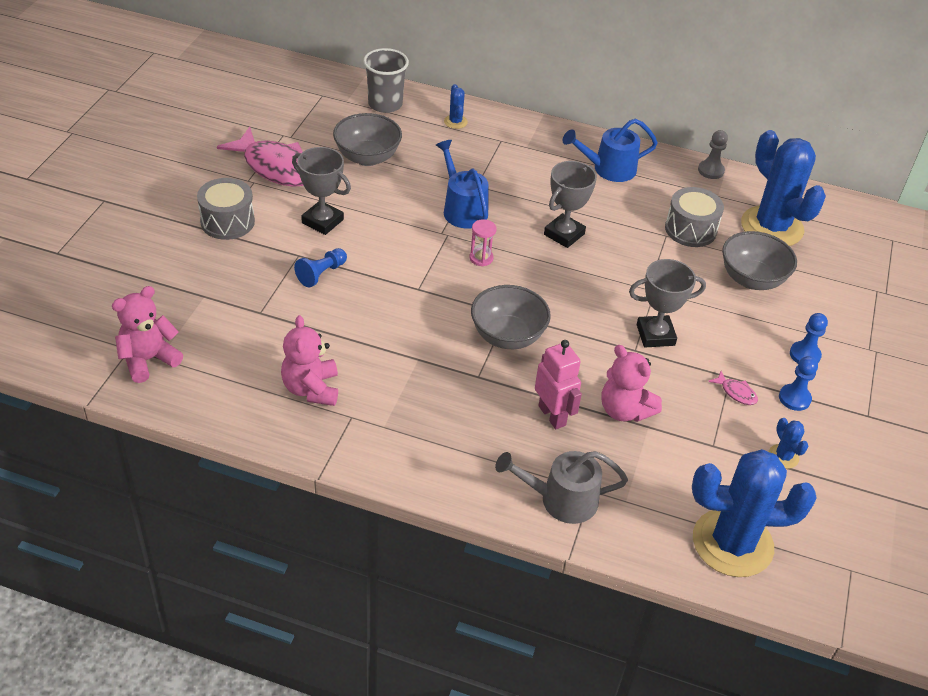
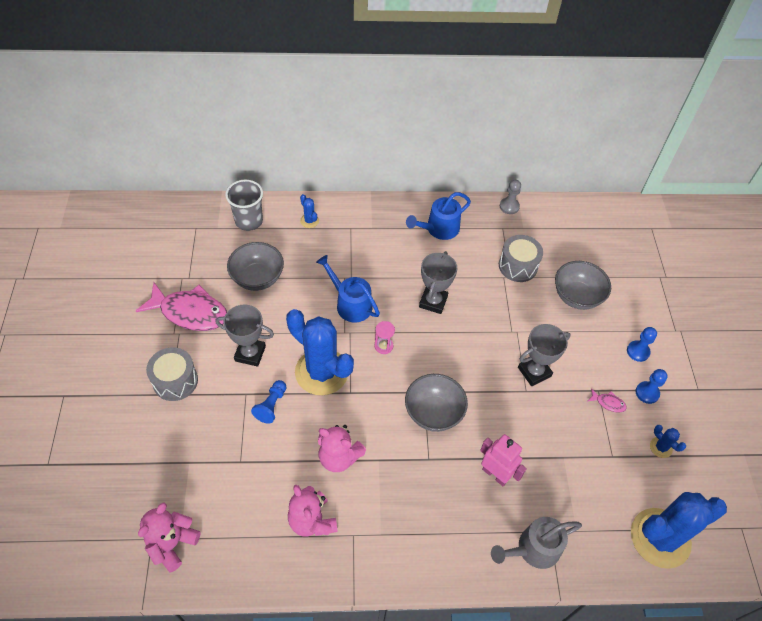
camera: 20 degrees left, 10 degrees up
pink teddy bear [601,345,662,422] -> pink teddy bear moved to [318,425,366,472]
blue cactus [741,130,826,246] -> blue cactus moved to [286,309,354,395]

